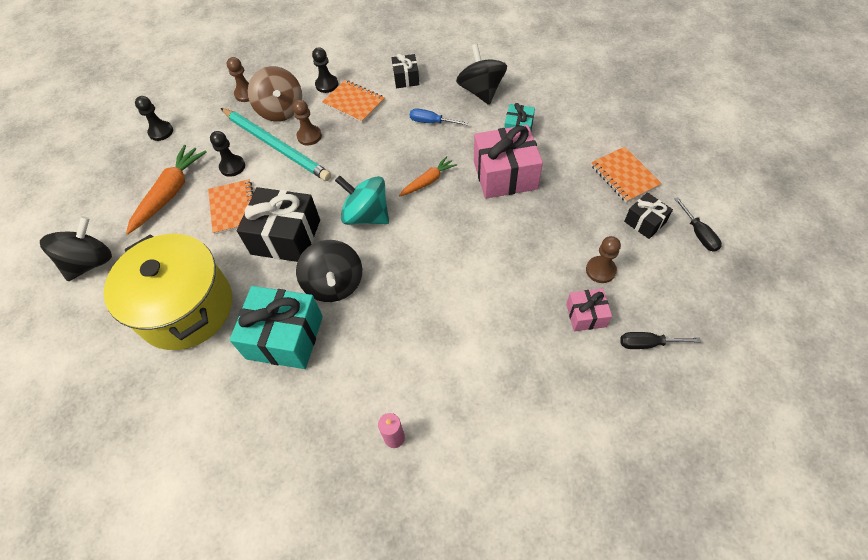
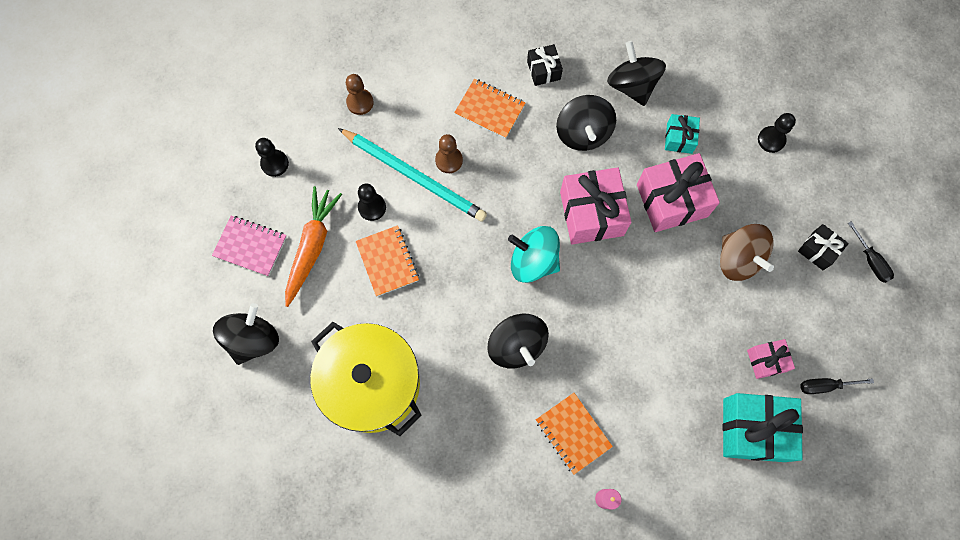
camera: 10 degrees left, 15 degrees up
turquoise gift [230,286,323,369] -> turquoise gift moved to [723,393,803,462]
black gift [237,187,320,262] -> none
brown spinning top [248,66,302,122] -> brown spinning top moved to [720,224,774,281]
black pawn [312,47,338,93] -> black pawn moved to [758,113,796,153]
orange carrot [399,156,457,196] -> pink gift [560,167,631,244]
blue screwdriver [410,109,468,125] -> black spinning top [556,95,616,151]
brown pawn [586,236,621,283] -> none
orange notebook [591,147,662,203] -> orange notebook moved to [536,393,613,474]
none -> pink notebook [212,216,287,276]

